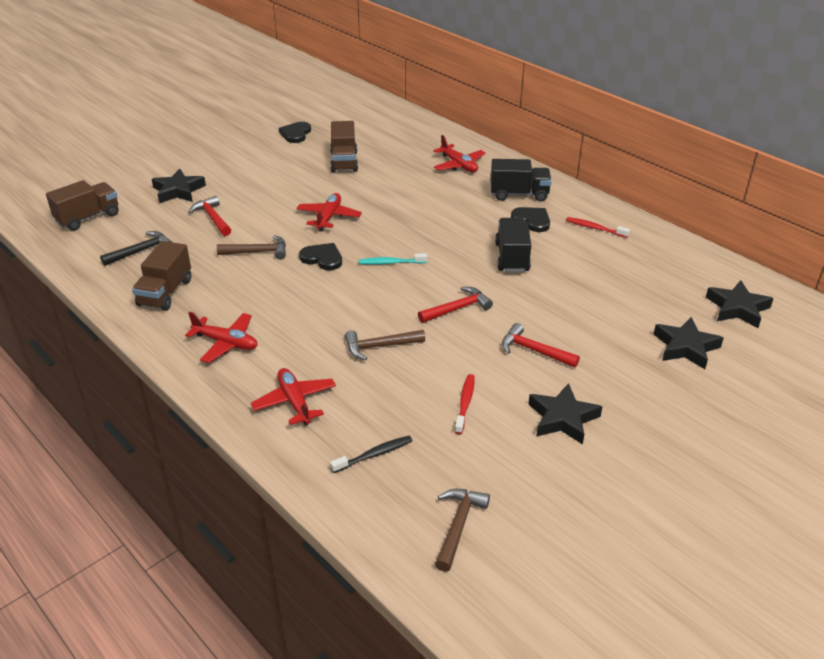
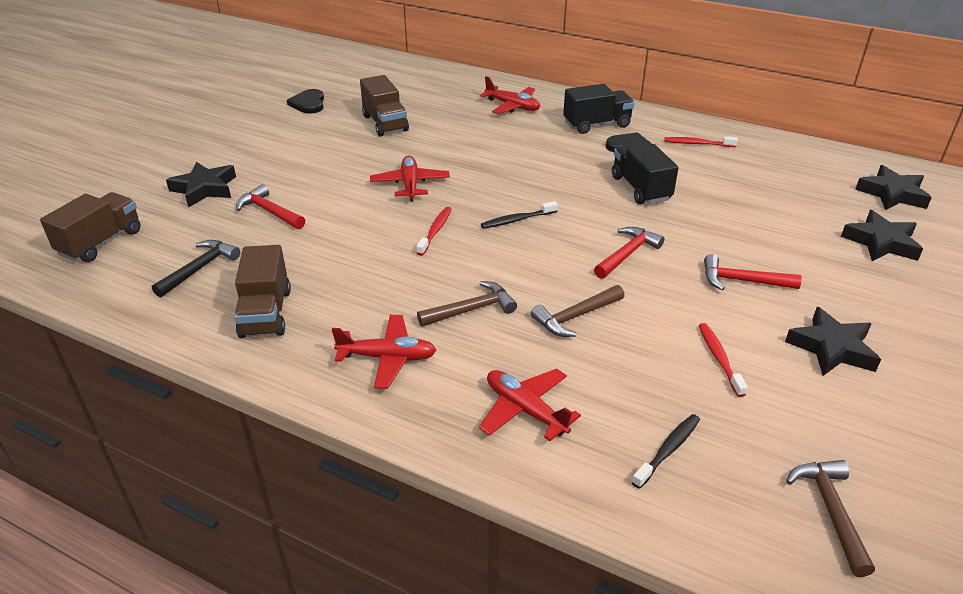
camera: 20 degrees left, 0 degrees up
brown hammer [217,235,286,260] -> brown hammer moved to [417,281,517,327]
black heart [299,243,342,270] -> red toothbrush [416,207,452,256]
turquoise toothbrush [359,253,427,265] -> black toothbrush [481,201,558,229]

